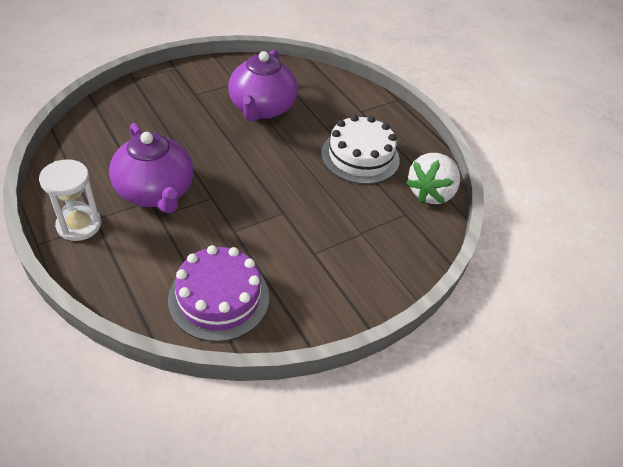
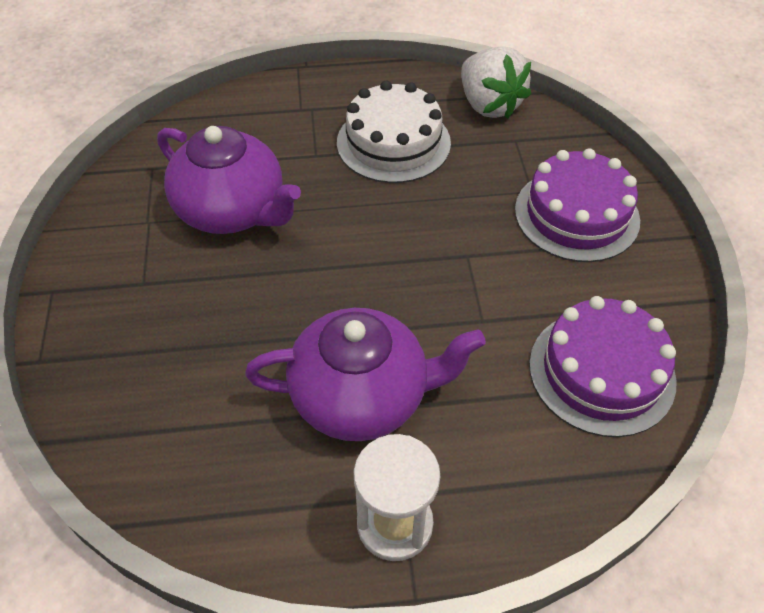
camera: 60 degrees left, 5 degrees up
none -> purple cake [515,148,640,262]

